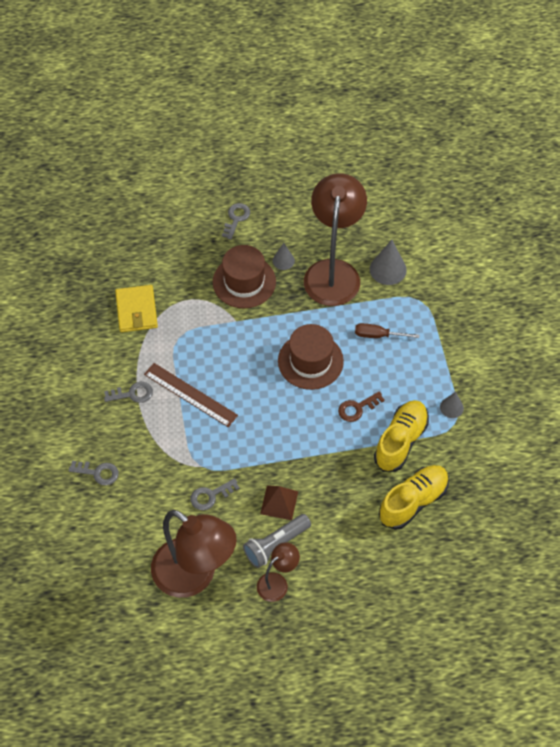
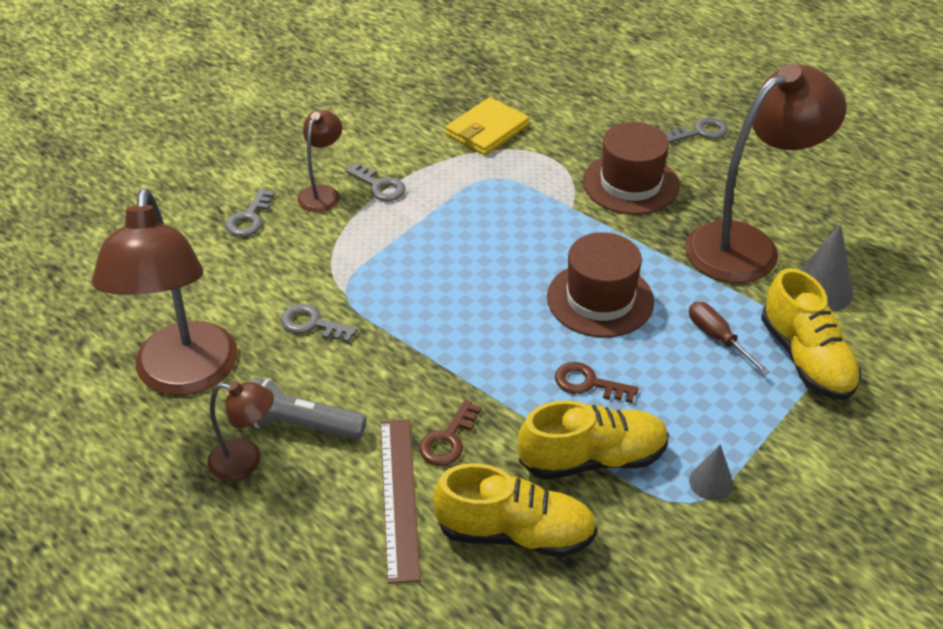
camera: 50 degrees right, 15 degrees down
grey key [68,461,119,486] -> grey key turned 45 degrees clockwise [225,189,275,237]
brown ruler [144,363,238,427] -> brown ruler moved to [380,419,421,584]
brown pyramid [260,485,298,520] -> none
grey cone [273,243,295,270] -> none
none -> brown lamp [298,110,342,212]
none -> brown key [419,400,482,466]
none -> yellow shoe [761,268,861,400]

